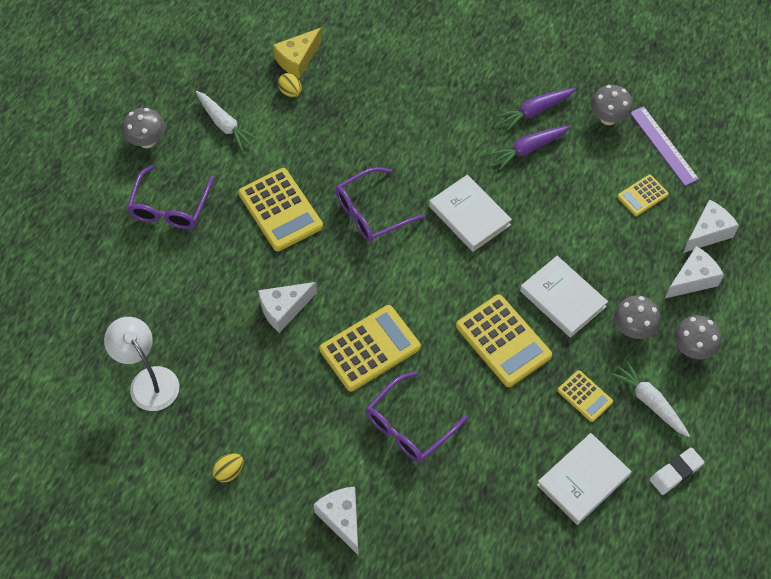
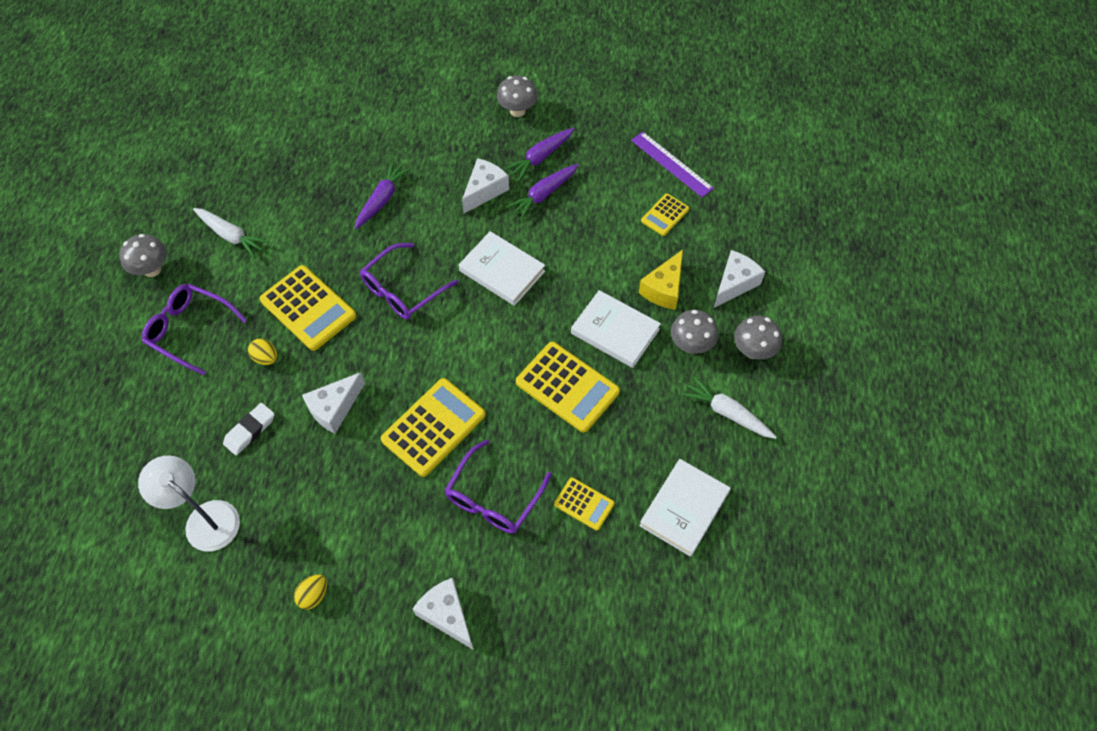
camera: 15 degrees left, 0 degrees up
purple glasses [127,165,214,229] -> purple glasses turned 120 degrees clockwise [142,284,247,376]
yellow cheese [273,28,322,78] -> yellow cheese moved to [639,250,683,310]
yellow egg [278,73,302,97] -> yellow egg moved to [248,339,277,365]
yellow calculator [557,370,613,422] -> yellow calculator moved to [554,477,615,531]
grey mushroom [591,85,633,125] -> grey mushroom moved to [497,76,537,117]
white eraser [650,447,705,495] -> white eraser moved to [223,403,275,455]
white cheese [683,200,739,253] -> white cheese moved to [462,158,509,213]
none -> purple carrot [355,161,411,229]

